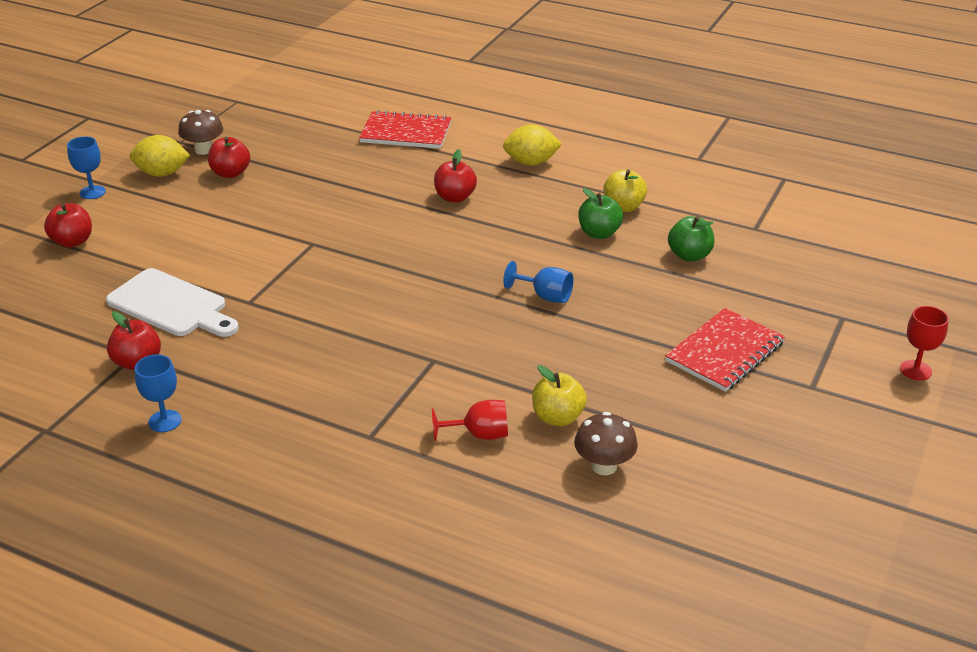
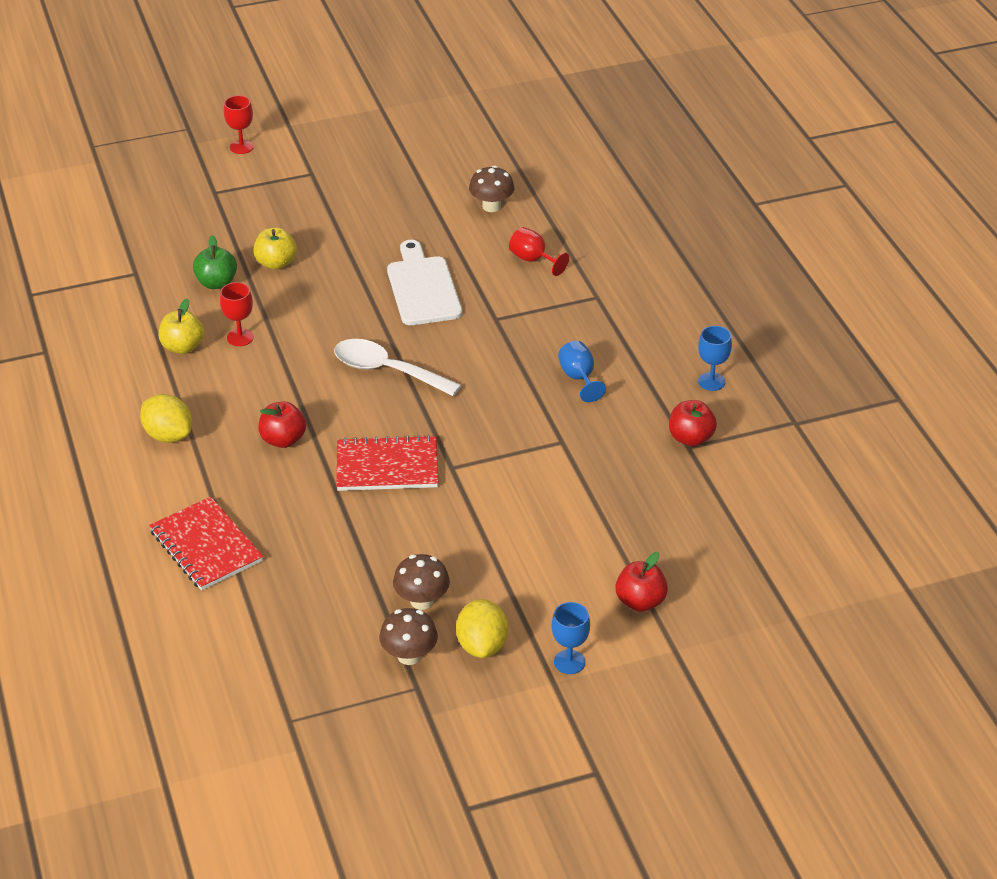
camera: 135 degrees left, 5 degrees up
white cutting board [106,268,239,337] -> white cutting board moved to [387,240,462,325]
yellow lemon [130,135,190,177] -> yellow lemon turned 45 degrees clockwise [456,599,508,658]
red apple [208,137,250,178] -> brown mushroom [393,554,450,610]
blue goblet [503,261,574,303] -> blue goblet moved to [558,341,606,402]
yellow apple [532,365,587,426] -> yellow apple moved to [253,227,297,270]
green apple [578,188,623,239] -> red goblet [220,282,254,346]
red notebook [665,308,785,392] -> red notebook moved to [336,435,438,491]
none -> white spoon [334,339,461,396]

